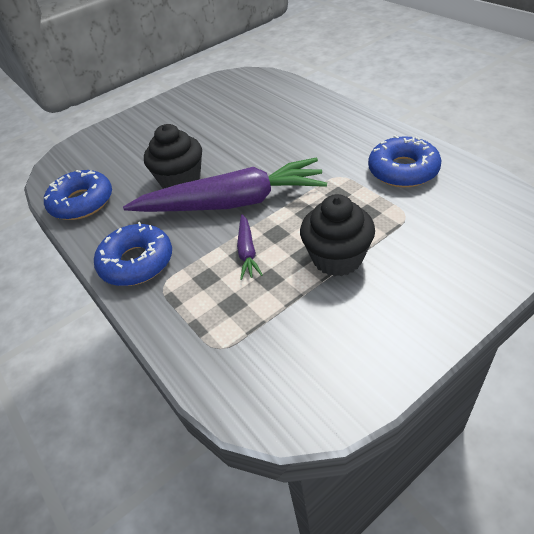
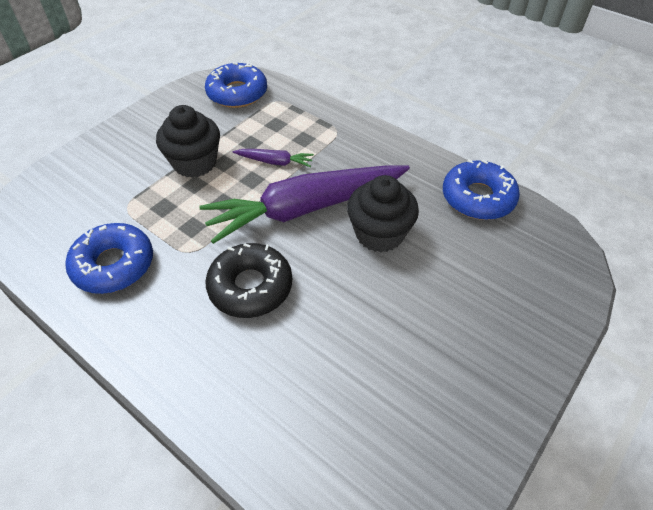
camera: 160 degrees right, 5 degrees up
blue donut [94,222,172,286] -> blue donut moved to [205,62,267,108]
purple carrot [237,214,263,280] -> purple carrot turned 120 degrees clockwise [233,149,314,167]
none -> black donut [205,243,292,318]

